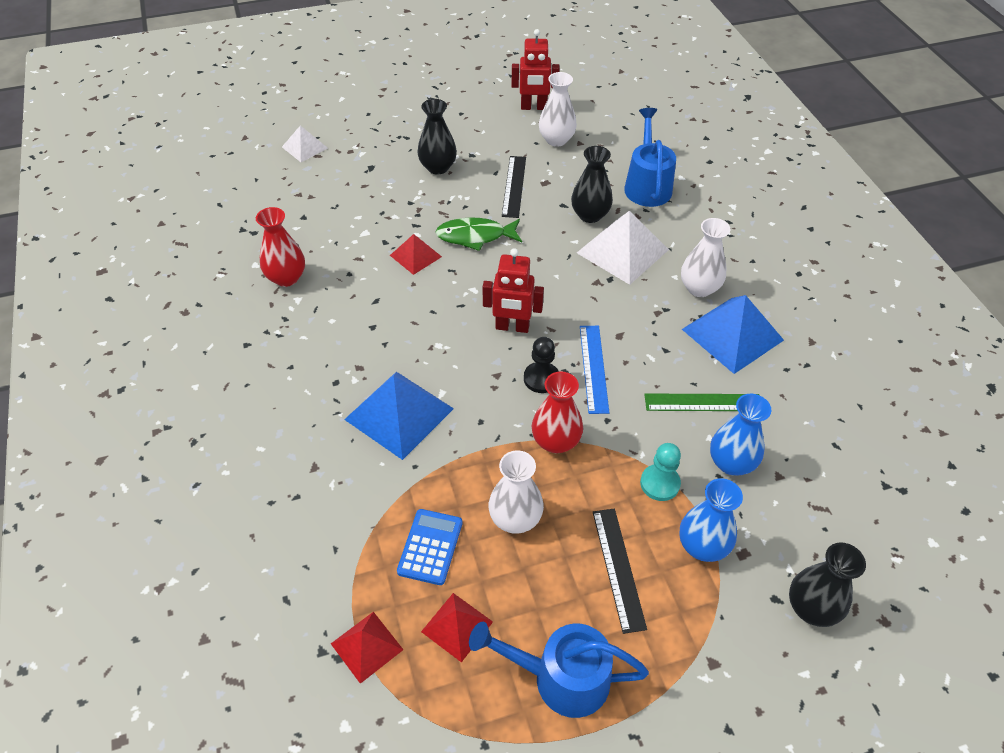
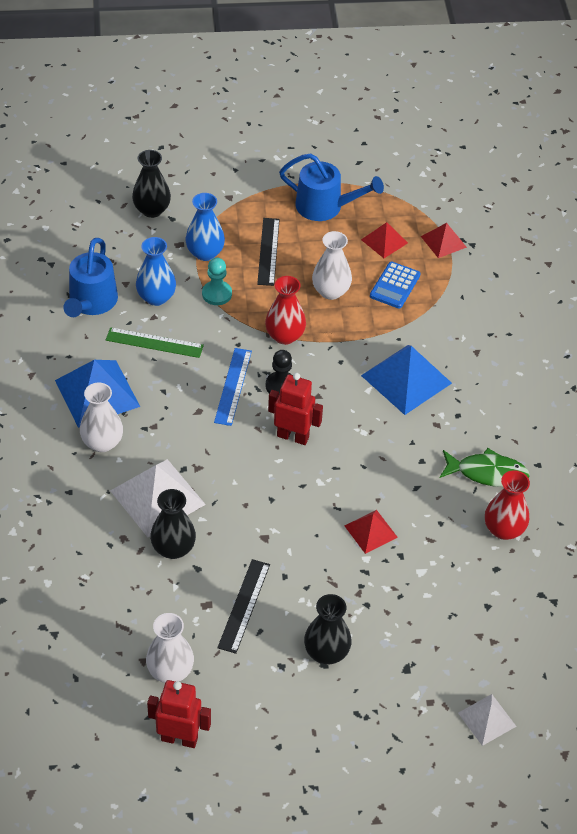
camera: 170 degrees left, 0 degrees up
green fish [435,217,522,251] -> green fish moved to [440,448,530,487]
blue watering can [624,108,676,207] -> blue watering can moved to [63,238,118,317]

